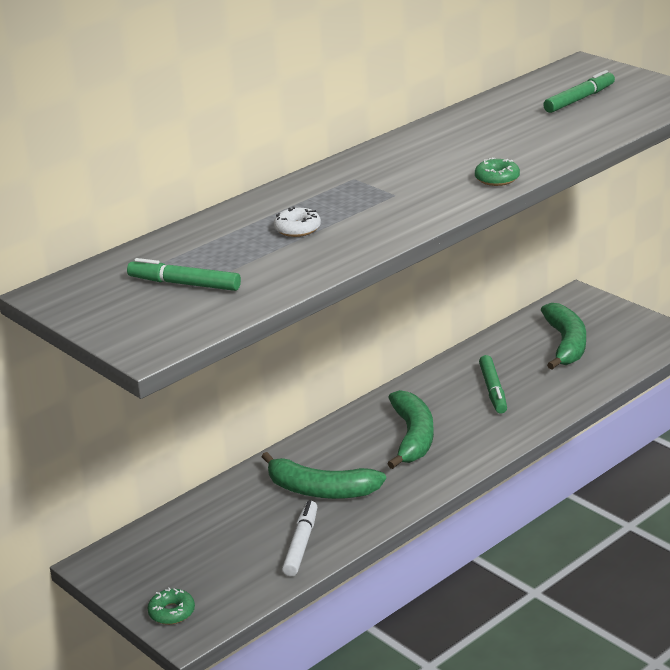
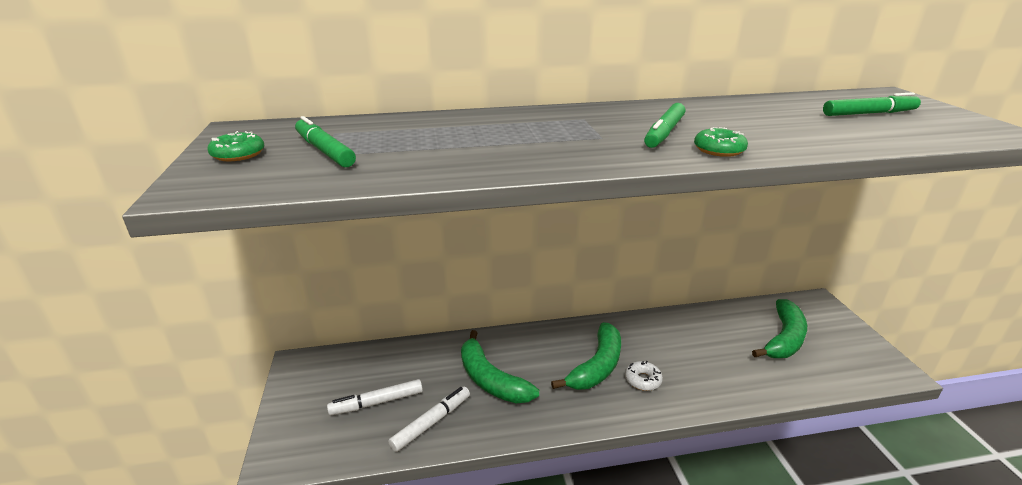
camera: 30 degrees right, 0 degrees up
green donut [147,587,195,625] -> green donut moved to [207,131,264,161]
white donut [274,206,321,237] -> white donut moved to [625,361,663,391]
green marker [479,355,507,414] -> green marker moved to [644,103,685,148]
none -> white marker [327,379,423,415]

